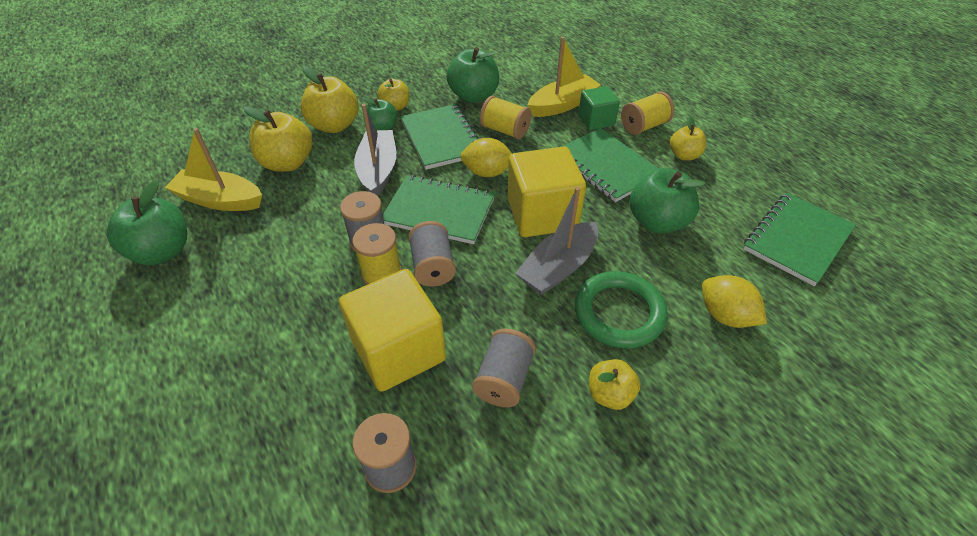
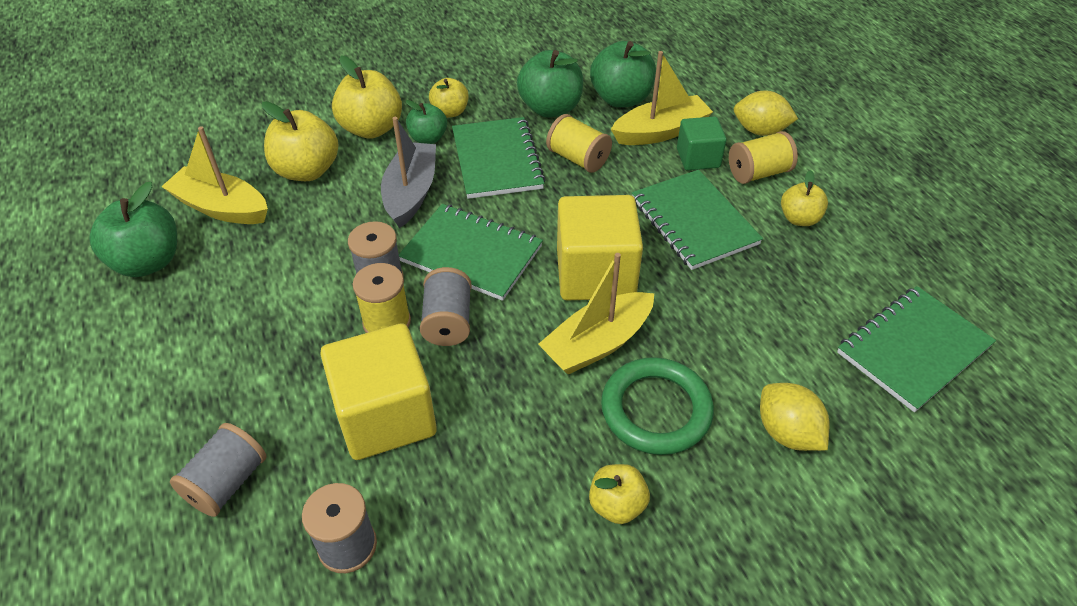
camera: 10 degrees right, 0 degrees up
yellow lemon [460,138,512,177] -> yellow lemon moved to [734,90,798,136]
grey spool [472,328,536,407] -> grey spool moved to [170,423,266,517]
grey boat [515,187,598,295] -> yellow boat [538,253,654,375]
green apple [629,168,705,233] -> green apple moved to [590,41,656,107]

